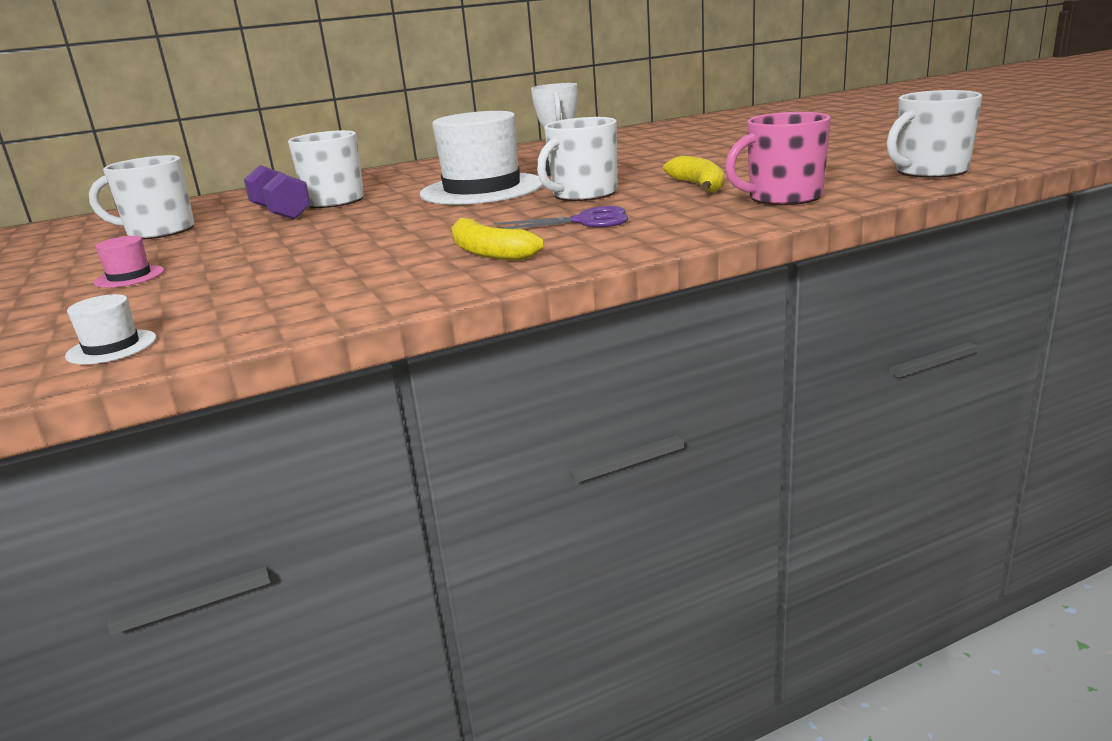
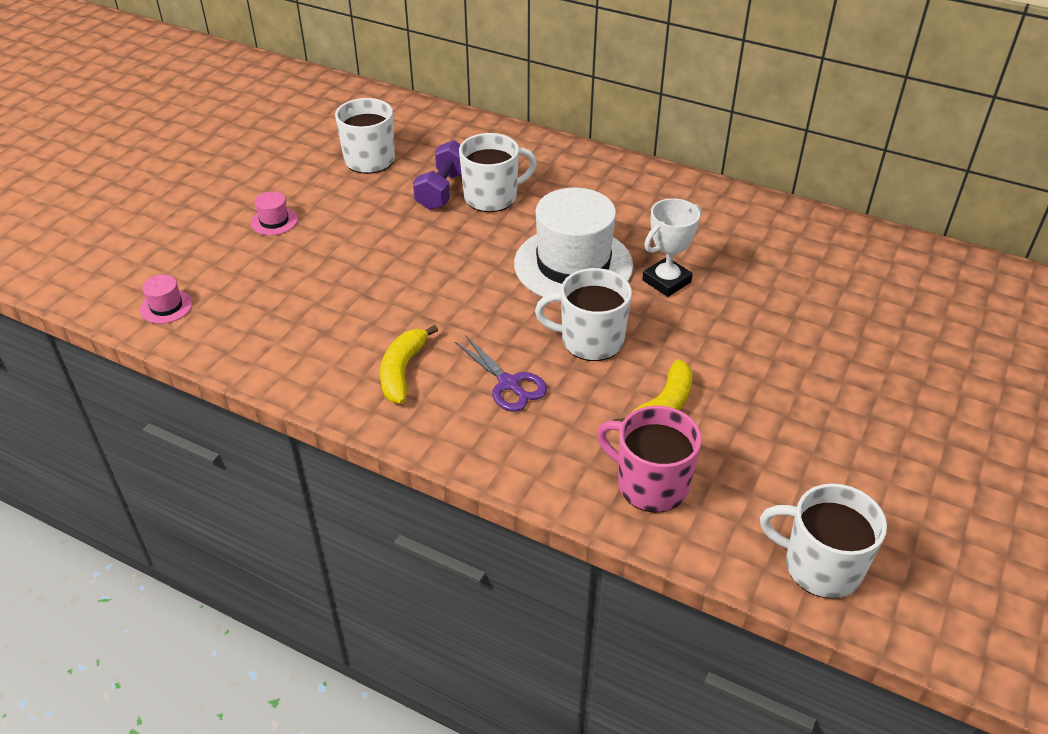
camera: 50 degrees right, 20 degrees up
white hat [65,294,156,364] -> pink hat [140,275,193,324]

